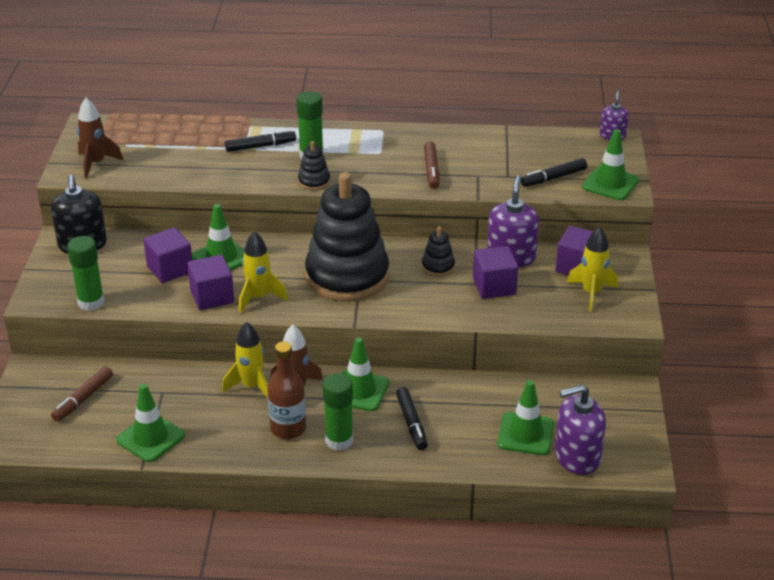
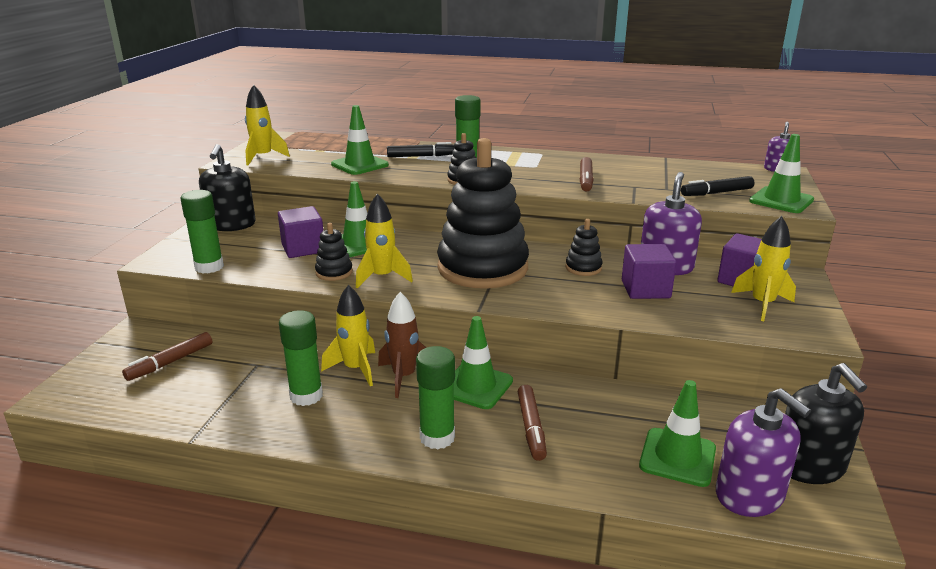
camera: 10 degrees right, 10 degrees down
brown rocket [77,98,123,178] -> yellow rocket [245,85,290,165]
green traffic cone [116,384,185,462] -> green traffic cone moved to [331,105,389,175]
purple cube [187,255,234,310] -> black stacking toy [315,223,353,281]
brown bottle [267,342,306,439] -> none
black marker [396,387,428,450] -> brown marker [518,385,547,461]
purple soap dispenser [555,384,606,475] -> purple soap dispenser turned 120 degrees counterclockwise [716,388,811,517]
none -> green glue stick [279,310,323,406]
none -> black soap dispenser [785,363,867,484]

